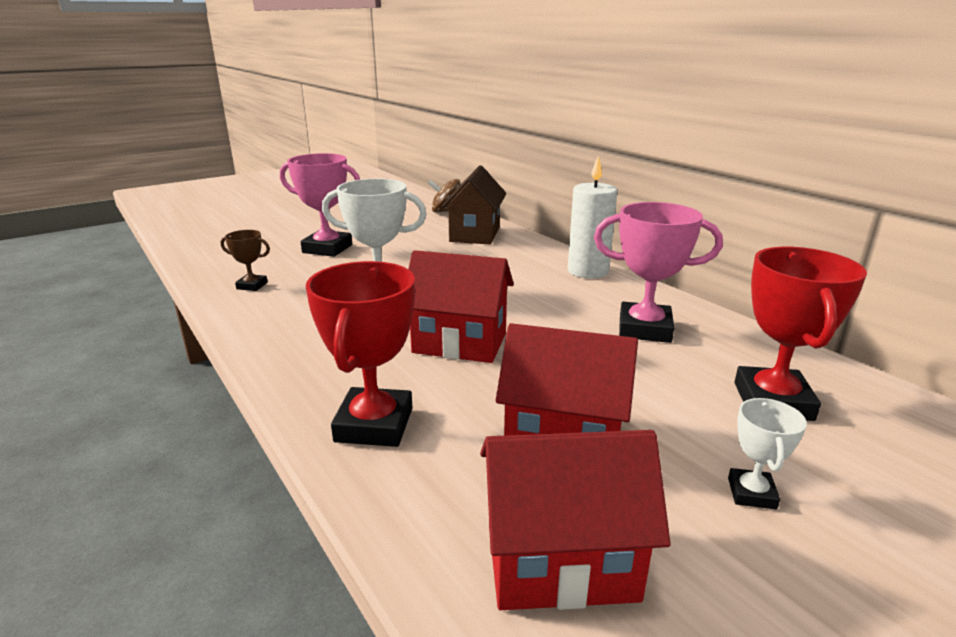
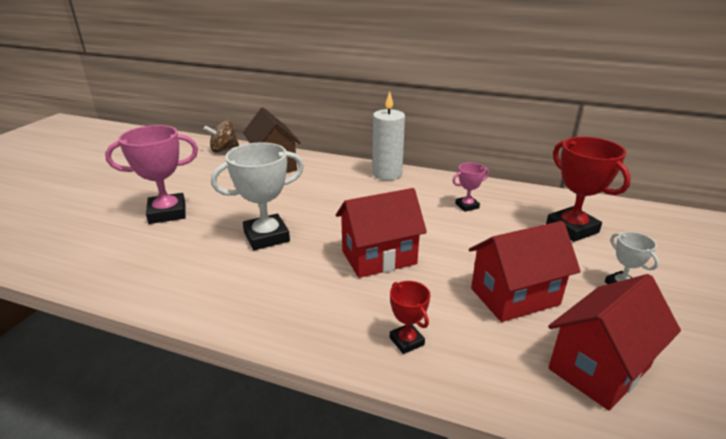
camera: 35 degrees left, 5 degrees up
brown trophy [221,230,270,291] -> none
red trophy [306,261,415,447] -> red trophy [390,281,430,354], size x0.52
pink trophy [594,202,723,343] -> pink trophy [453,163,489,212], size x0.52

